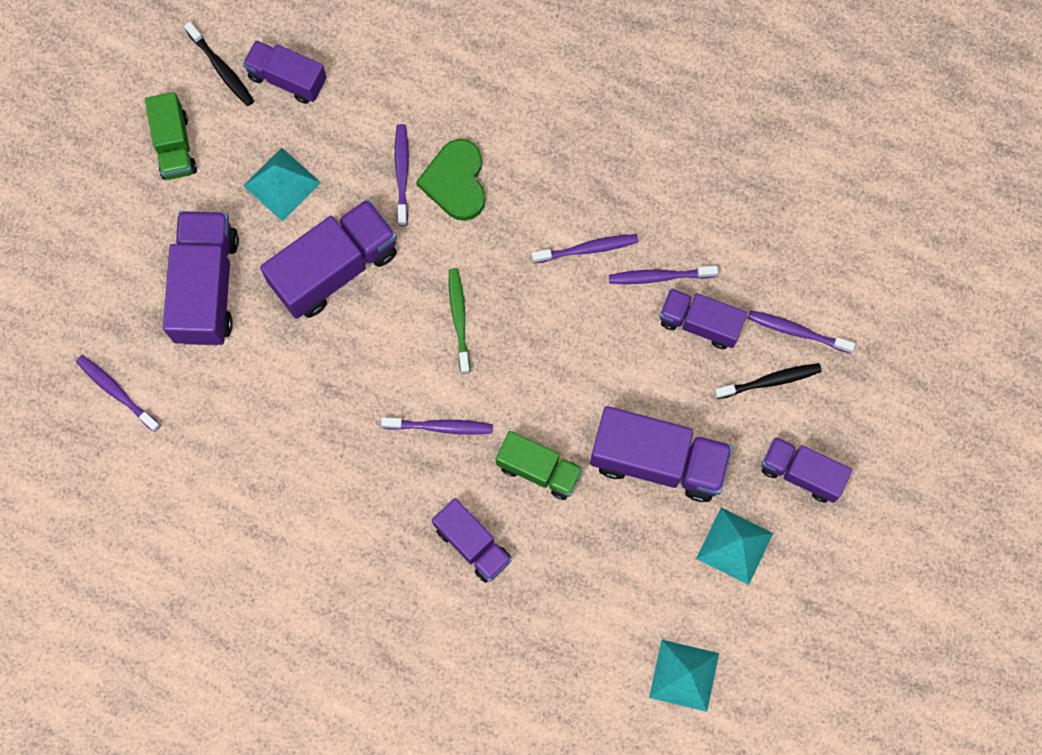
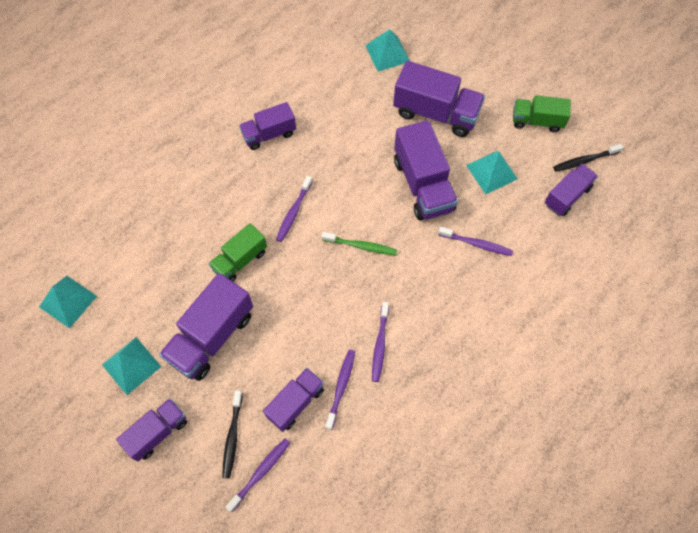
camera: 110 degrees right, 10 degrees down
purple toothbrush [76,355,161,432] -> turquoise pyramid [365,29,410,71]
green heart [416,139,486,221] -> none
purple truck [432,498,512,583] -> purple truck moved to [239,102,296,150]

